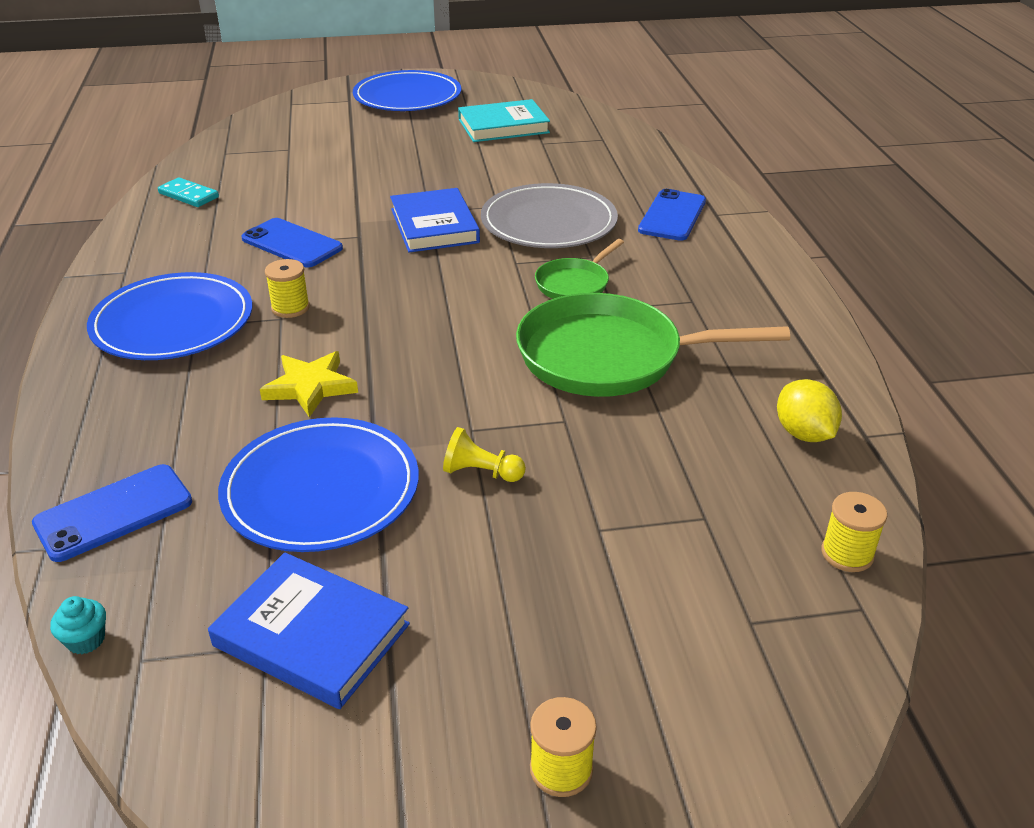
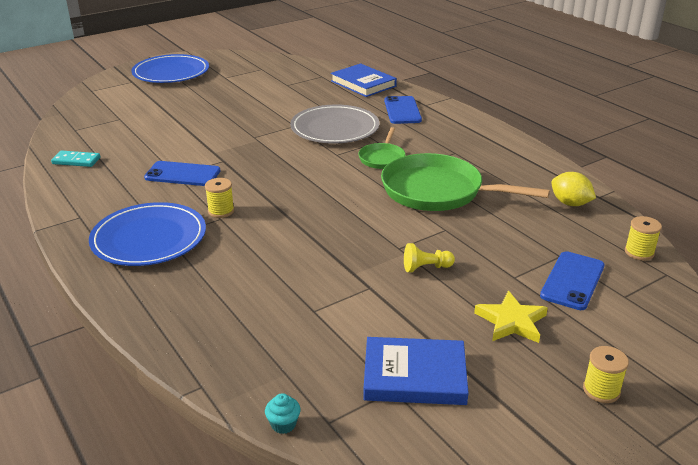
camera: 25 degrees left, 5 degrees down
blue phone [32,464,192,562] -> blue phone moved to [540,251,605,310]
blue plate [218,417,419,552] -> none
yellow star [260,351,358,417] -> yellow star moved to [474,291,548,343]
blue book [390,188,480,253] -> blue book moved to [331,63,397,97]
turquoise book [458,99,550,142] -> none
green pan [516,293,790,397] -> green pan turned 45 degrees clockwise [381,153,550,211]

